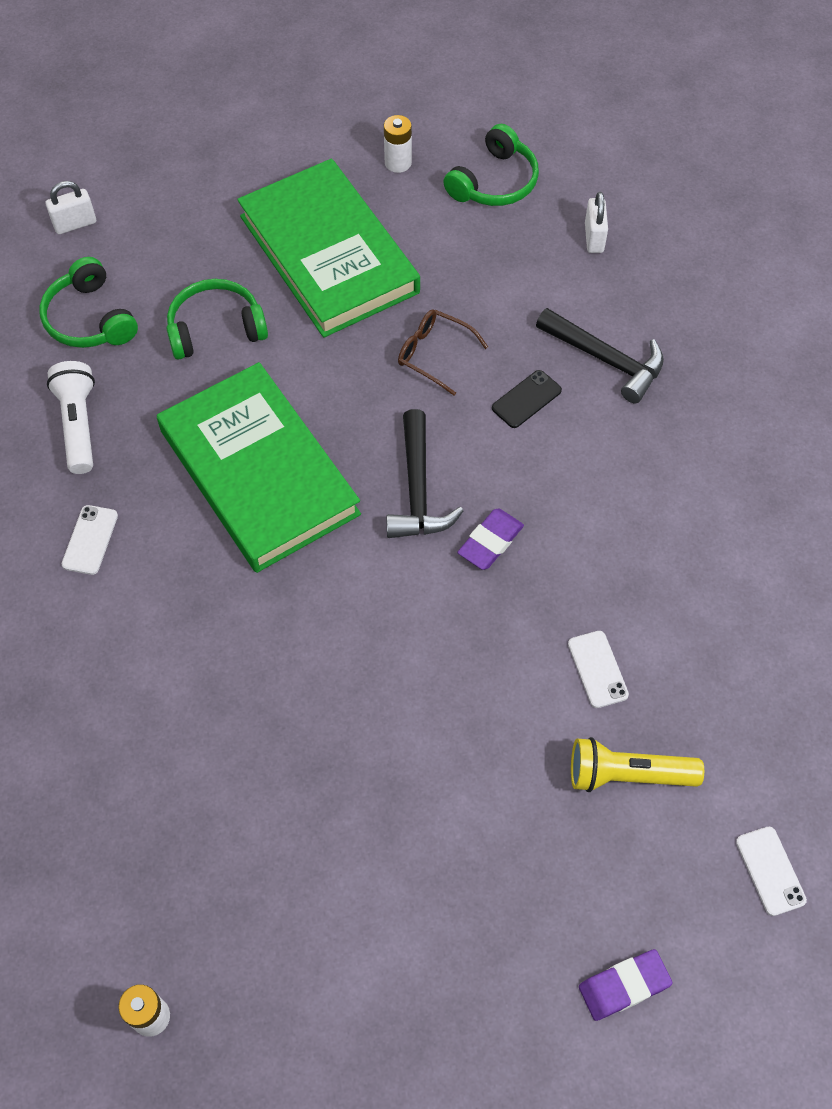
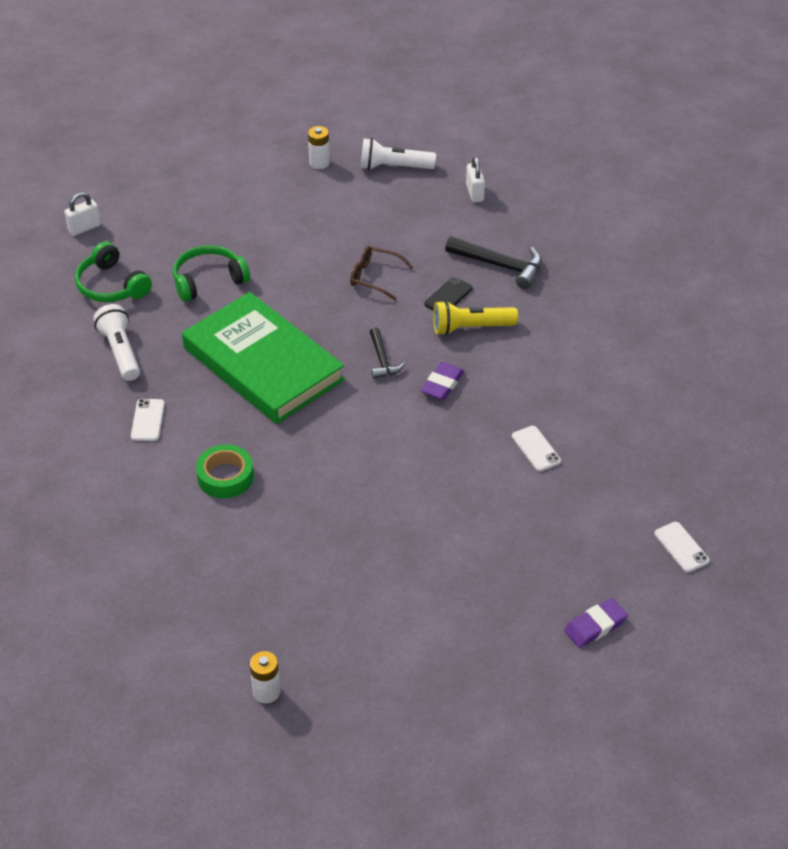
camera: 10 degrees left, 15 degrees down
green book [237,159,420,338] -> none
black hammer [386,409,463,538] -> black hammer [370,327,405,379], size x0.62
green headphones [443,124,539,206] -> white flashlight [361,138,436,170]
yellow flashlight [571,737,704,792] -> yellow flashlight moved to [433,300,518,335]
none -> green tape [196,444,254,498]

